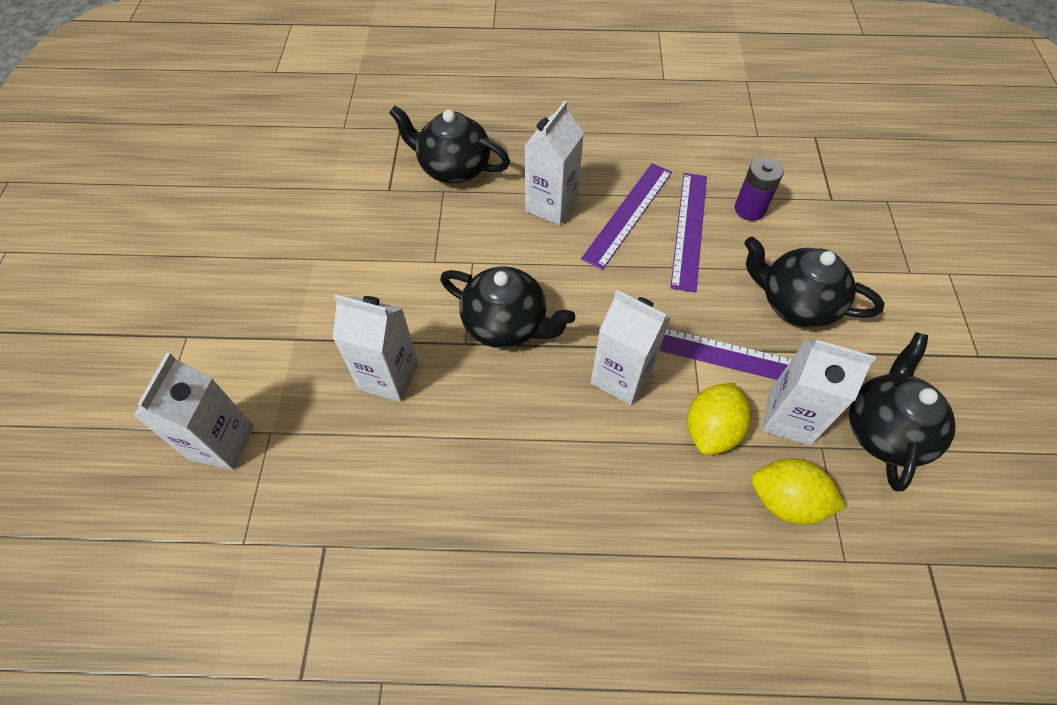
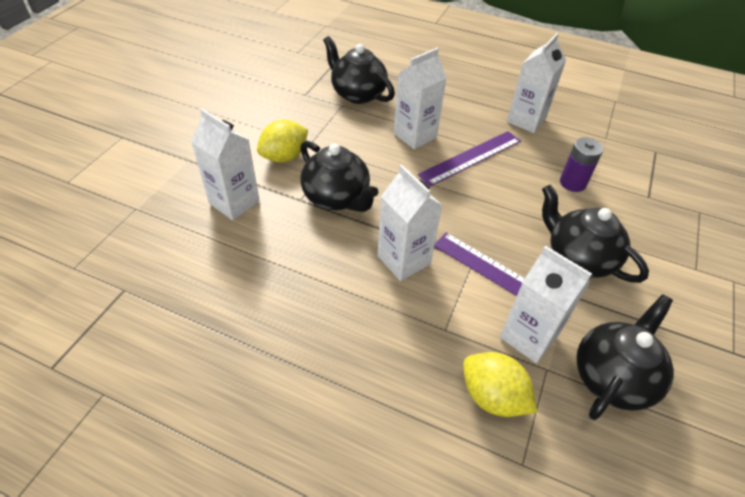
camera: 20 degrees right, 10 degrees down
white carton [134,353,254,470] -> white carton moved to [507,33,566,133]
purple ruler [671,173,707,293] -> none
yellow lemon [687,383,751,455] -> yellow lemon moved to [257,120,308,162]

